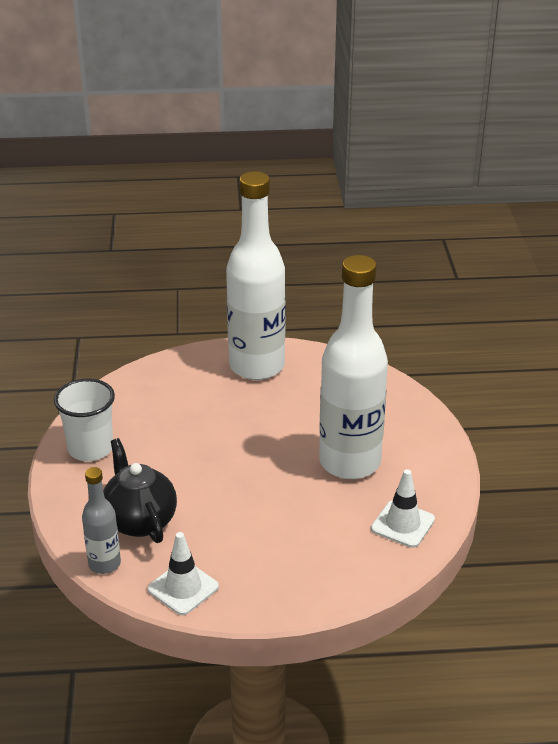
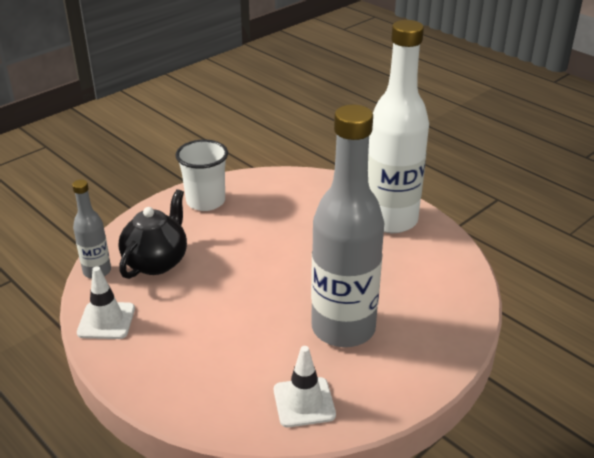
camera: 50 degrees right, 0 degrees up
white bottle [319,255,388,479] -> grey bottle [311,104,384,347]

